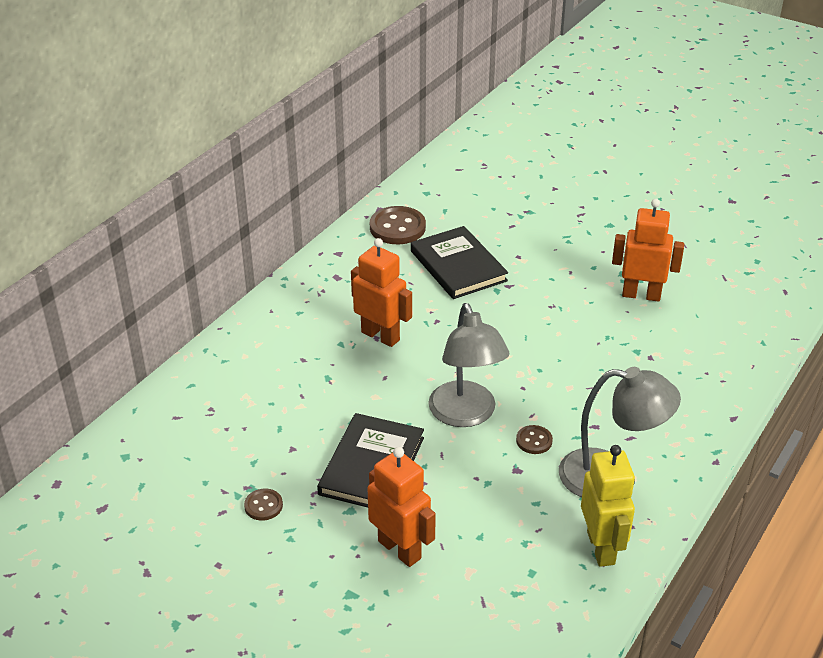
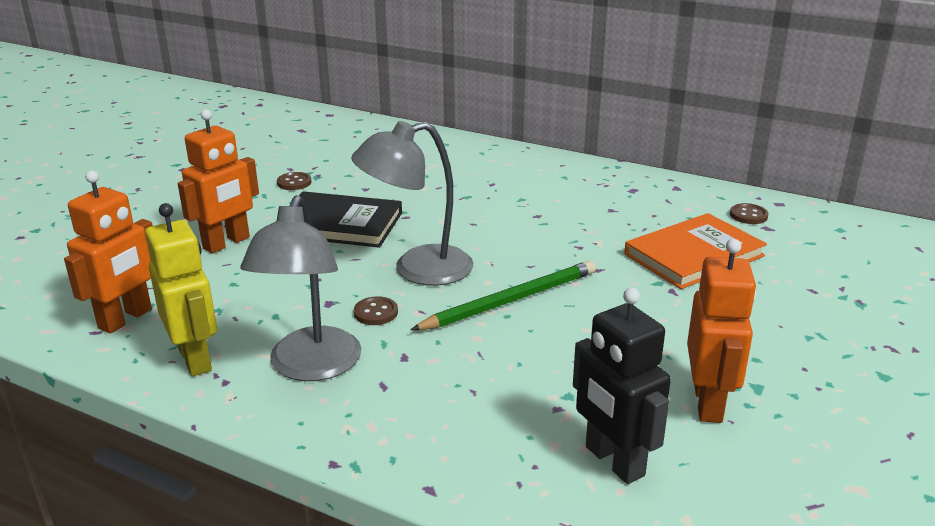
camera: 85 degrees right, 10 degrees down
orange robot [351,238,412,347] -> orange robot moved to [64,170,153,334]
brown button [370,206,426,244] -> brown button [730,203,769,224], size x0.52
black book [411,226,508,299] -> orange book [624,213,767,289]
yellow robot [581,445,635,567] -> yellow robot turned 105 degrees counterclockwise [145,203,217,376]
none -> green pencil [410,261,596,330]
none -> black robot [573,288,671,484]

